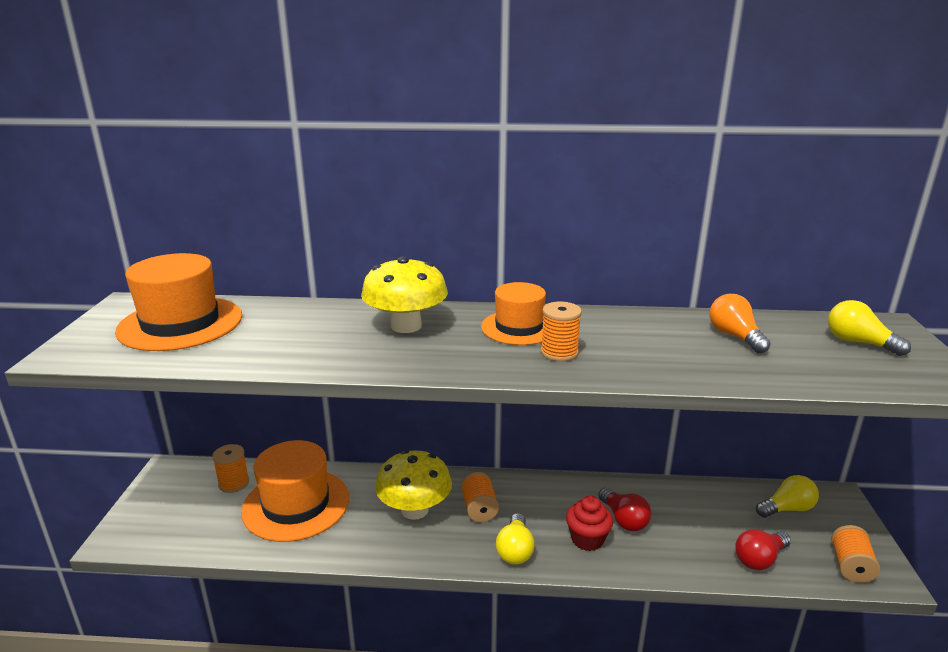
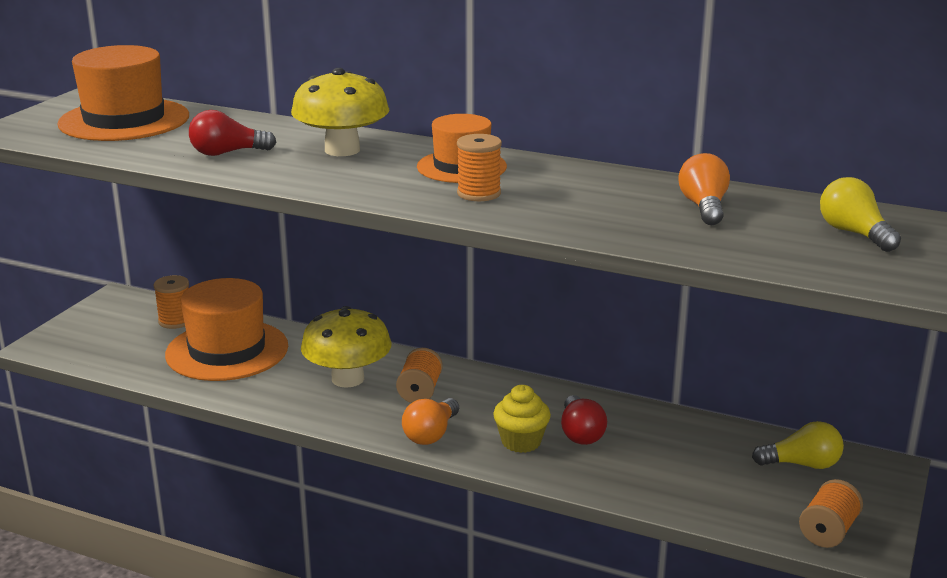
camera: 20 degrees right, 0 degrees up
yellow light bulb [496,513,535,565] -> orange light bulb [402,398,459,445]
red cupcake [566,496,613,551] -> yellow cupcake [493,385,551,453]
red light bulb [735,529,791,570] -> red light bulb moved to [189,110,276,156]

